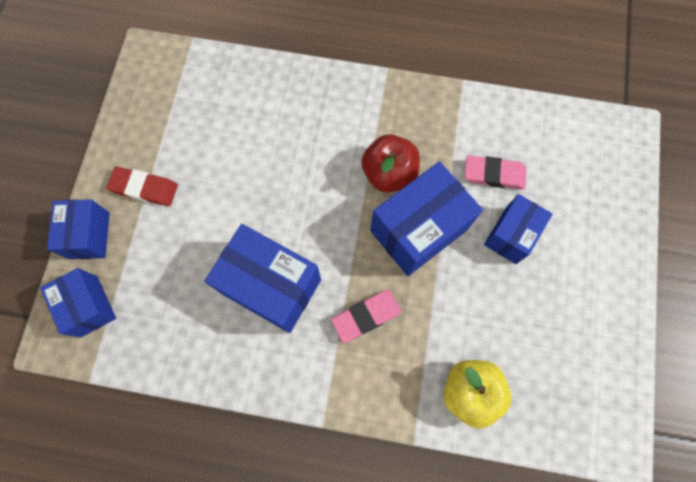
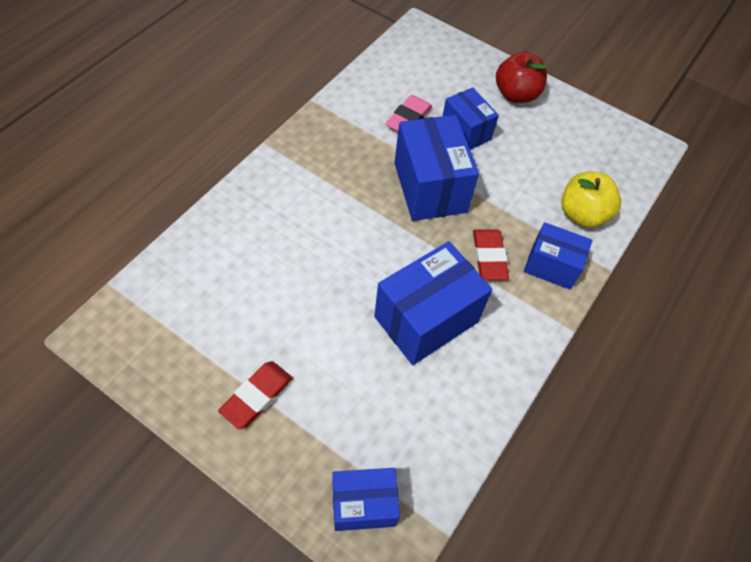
camera: 70 degrees left, 15 degrees down
blue box [47,199,110,259] -> blue box moved to [524,222,592,289]
pink eraser [331,290,402,343] -> red eraser [473,229,509,280]
red apple [361,134,420,192] -> red apple moved to [496,52,547,103]

